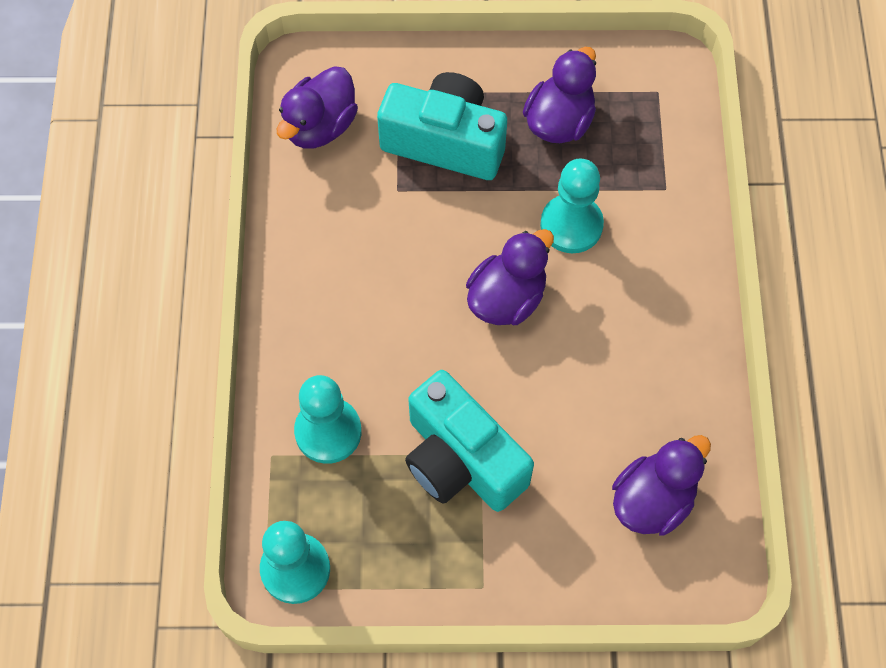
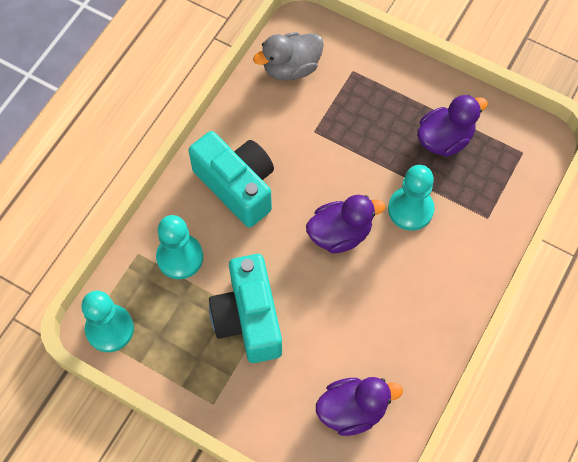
camera: 30 degrees right, 0 degrees up
purple duck [277,66,358,149] -> grey duck [253,32,324,81]
turquoise camera [377,72,507,180] -> turquoise camera moved to [189,131,274,228]

